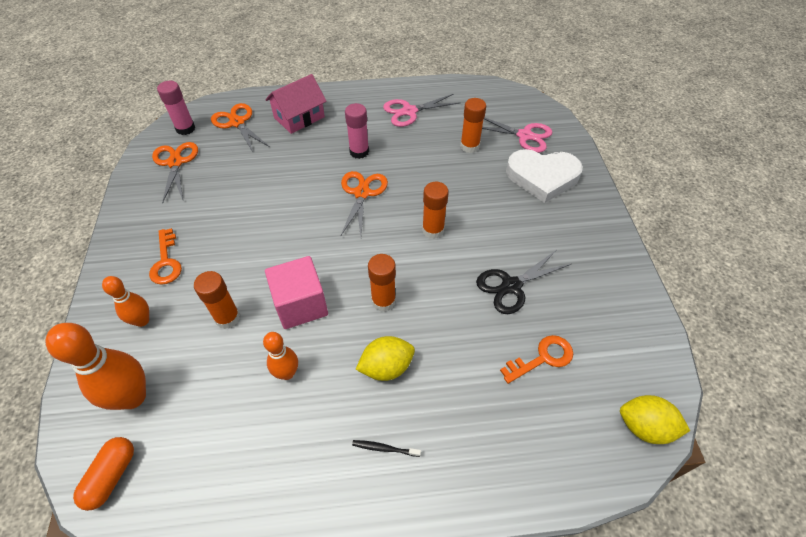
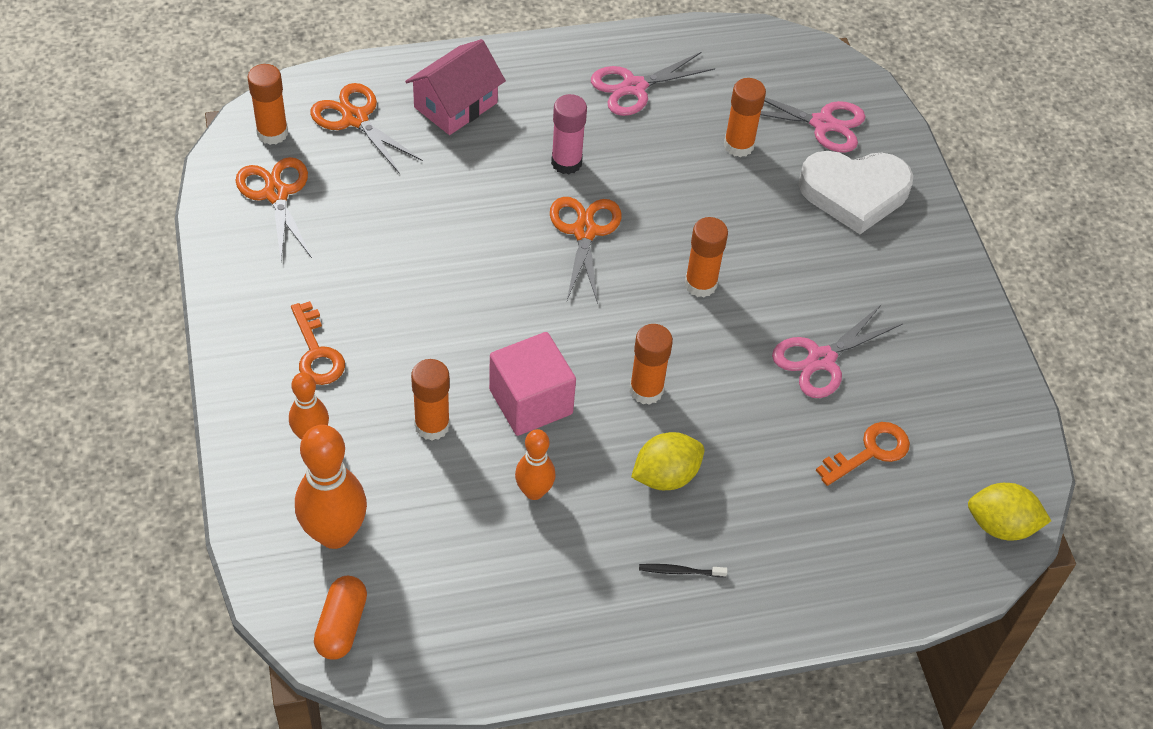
camera: 10 degrees left, 0 degrees up
pink glue stick [157,81,195,135] -> orange glue stick [247,64,288,145]
black scissors [476,250,571,314] -> pink scissors [772,304,903,398]

